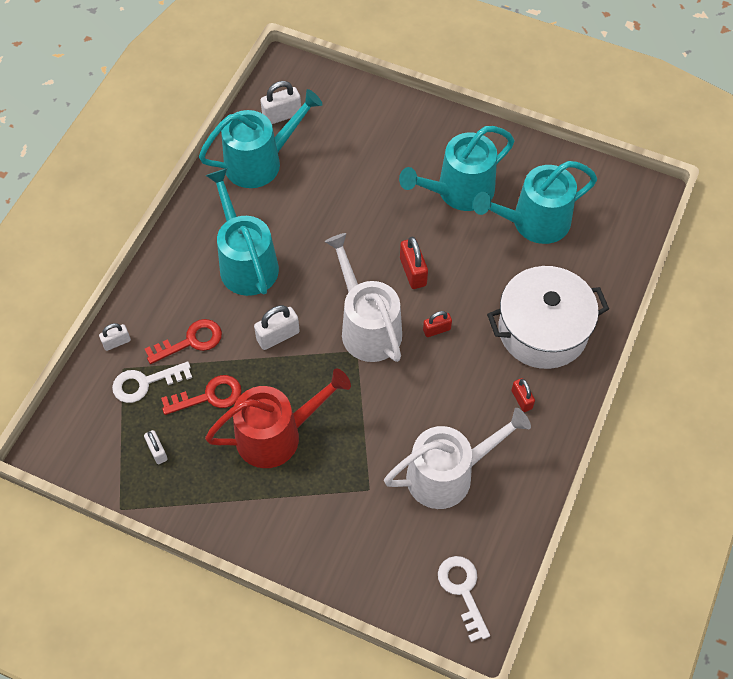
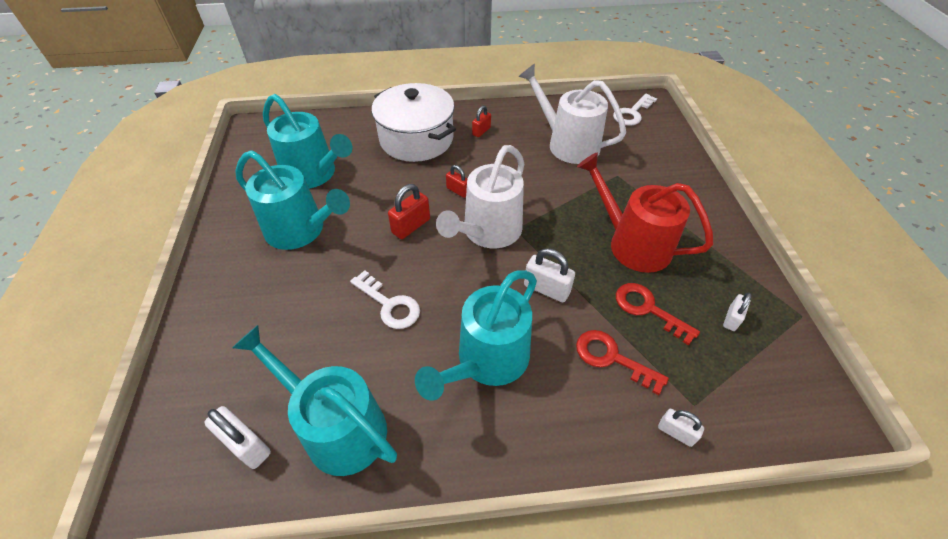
camera: 120 degrees left, 10 degrees down
white key [112,362,192,403] -> white key moved to [350,270,420,329]

